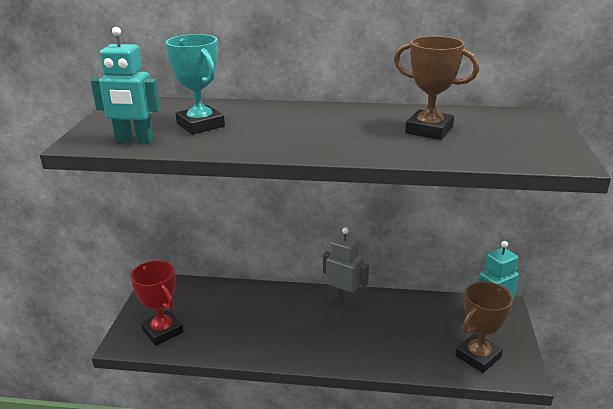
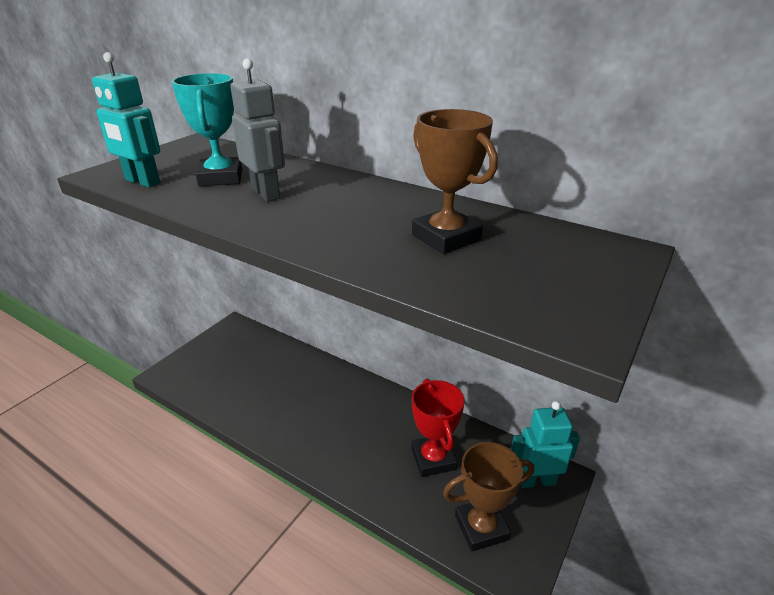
camera: 25 degrees right, 5 degrees up
red trophy [131,260,184,346] -> red trophy moved to [411,379,465,477]
grey robot [323,227,369,307] -> grey robot moved to [230,59,285,202]

